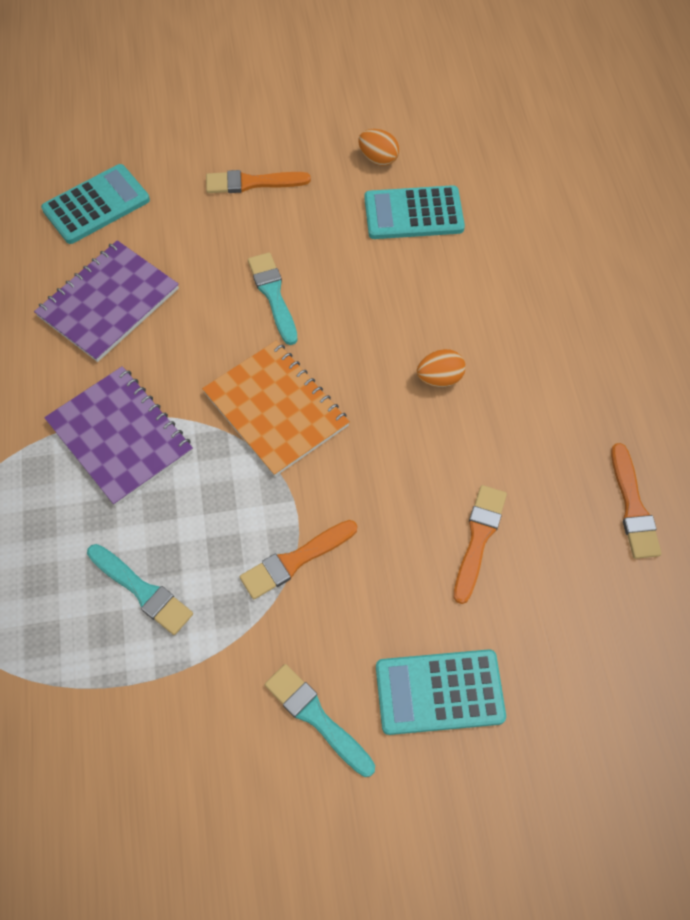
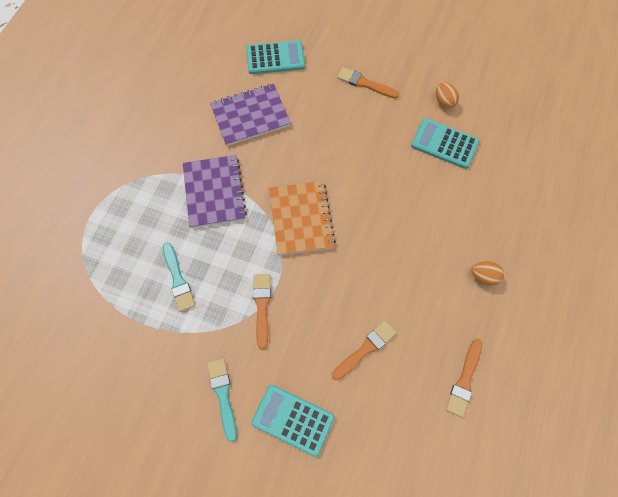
camera: 30 degrees right, 5 degrees up
orange brush [240,520,357,599] -> orange brush turned 90 degrees clockwise [253,274,271,349]
turquoise brush [248,252,298,345] -> none
orange egg [417,349,466,387] -> orange egg moved to [471,261,504,285]

